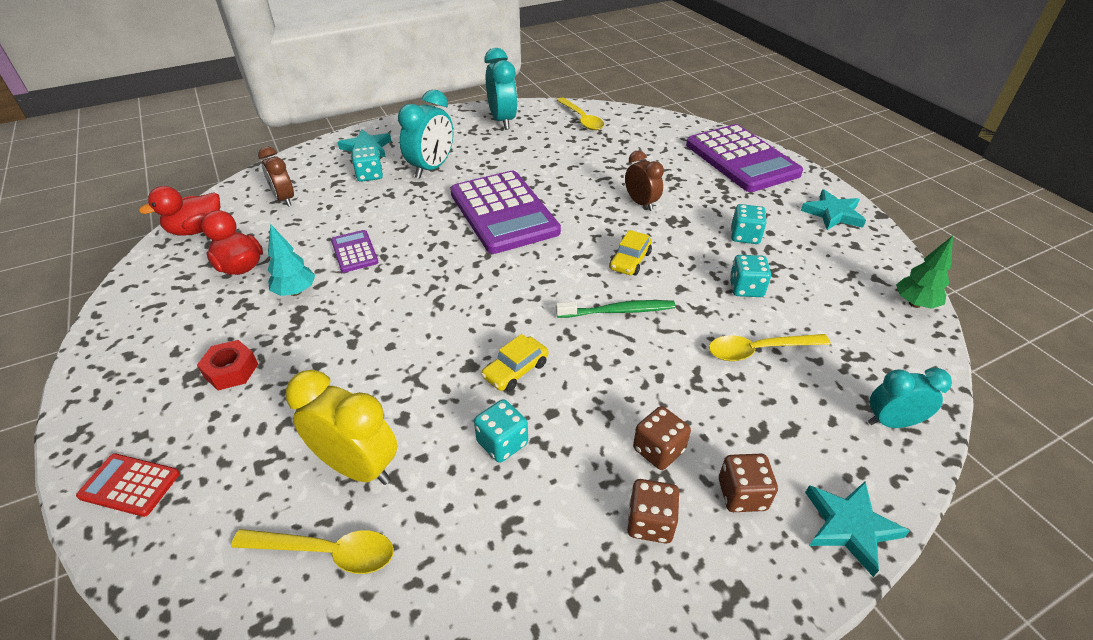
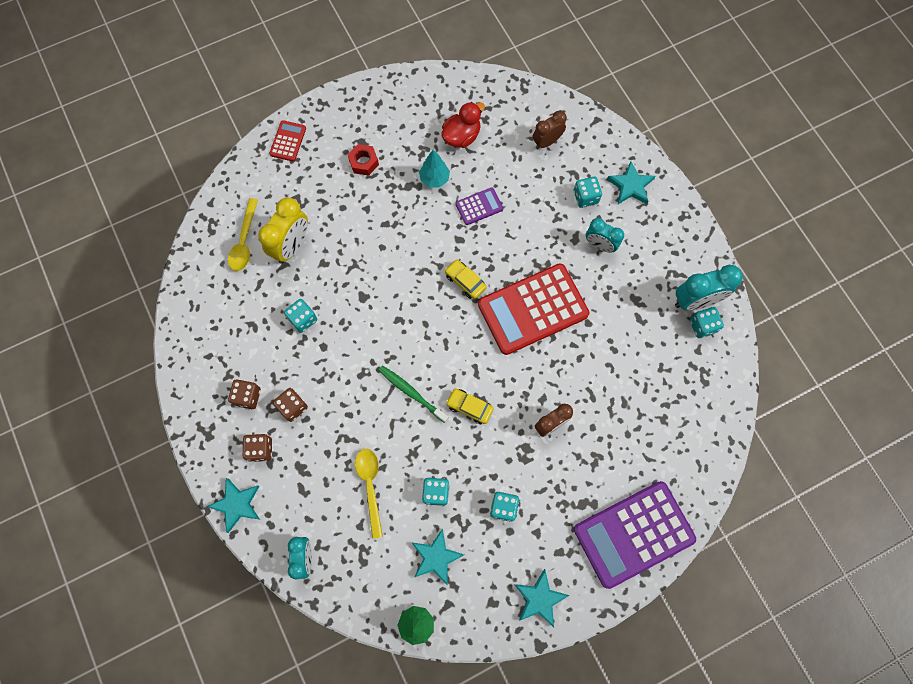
camera: 90 degrees right, 30 degrees up
red duck [139,186,221,235] -> none
turquoise clock [398,90,453,178] -> turquoise clock [586,218,624,253], size x0.66
purple calculator [450,171,561,254] -> red calculator [478,263,590,355]
yellow car [481,334,548,392] -> yellow car moved to [445,260,487,299]
green toothbrush [556,300,675,318] -> green toothbrush turned 135 degrees clockwise [378,365,449,423]
yellow spoon [557,98,604,130] -> none
none -> turquoise star [411,529,464,585]
none -> turquoise dice [690,307,724,338]

